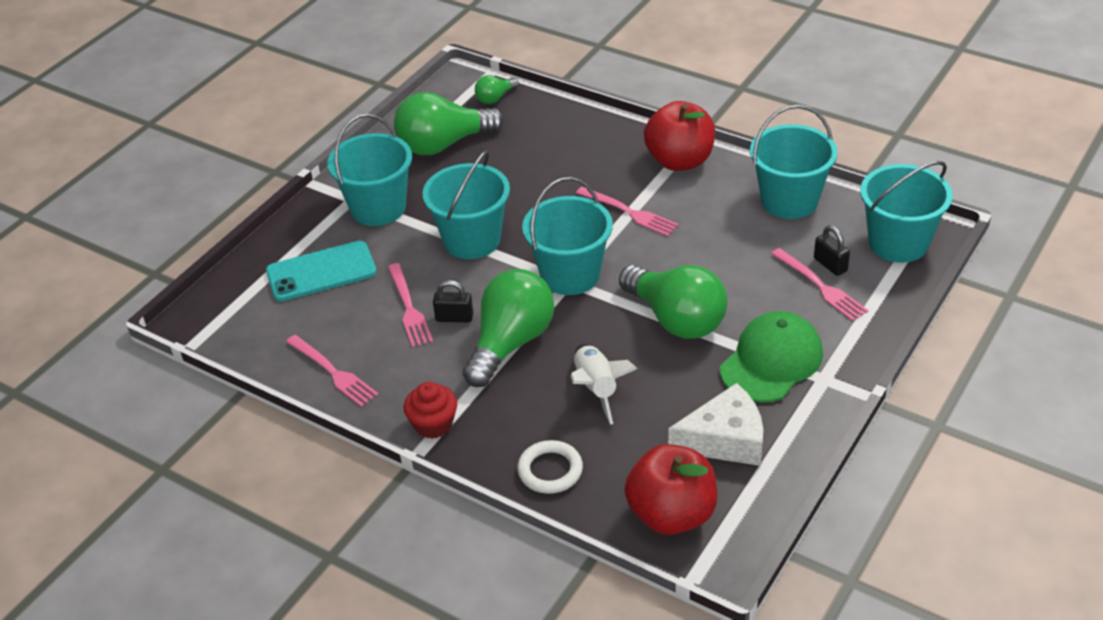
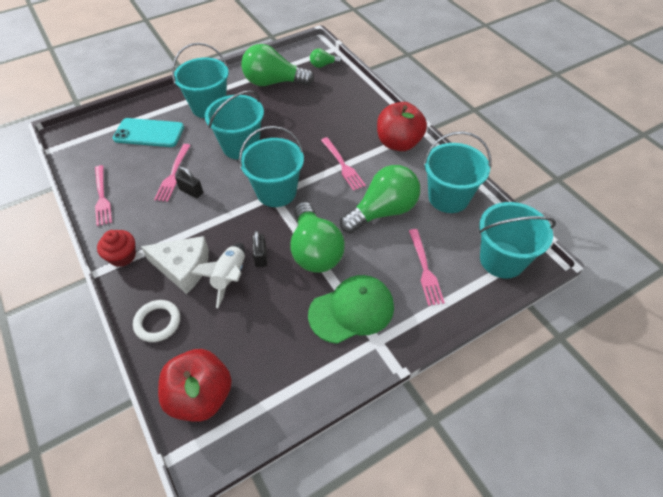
camera: 25 degrees right, 10 degrees up
green light bulb [463,269,554,387] -> green light bulb moved to [340,165,420,234]
white cheese [668,383,763,466] -> white cheese moved to [141,236,209,294]
black padlock [814,225,850,276] -> black padlock moved to [252,231,267,267]

